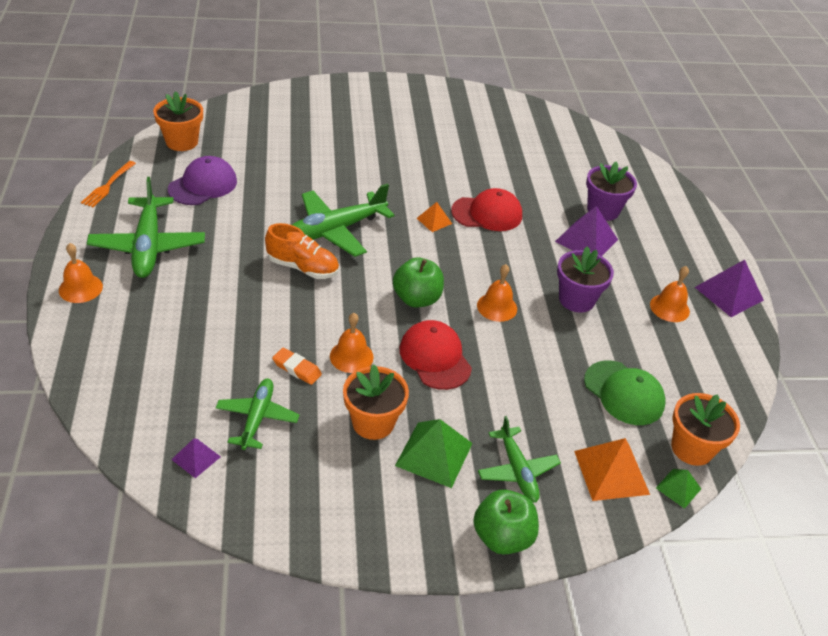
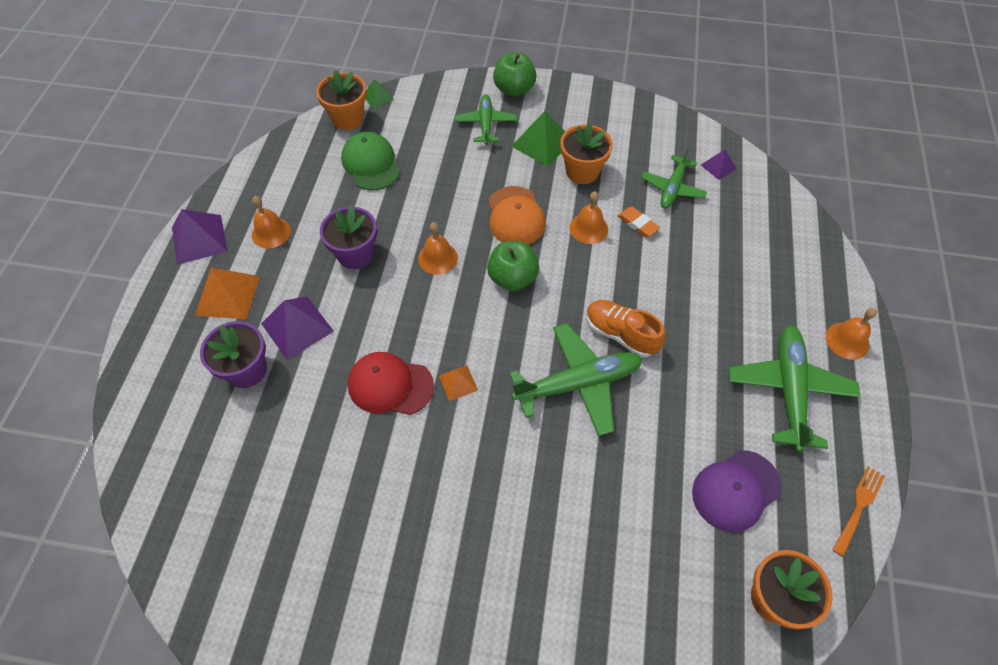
camera: 160 degrees left, 15 degrees up
red cap [400,320,472,390] -> orange cap [489,186,546,245]
orange pyramid [574,438,650,501] -> orange pyramid moved to [195,267,260,319]

